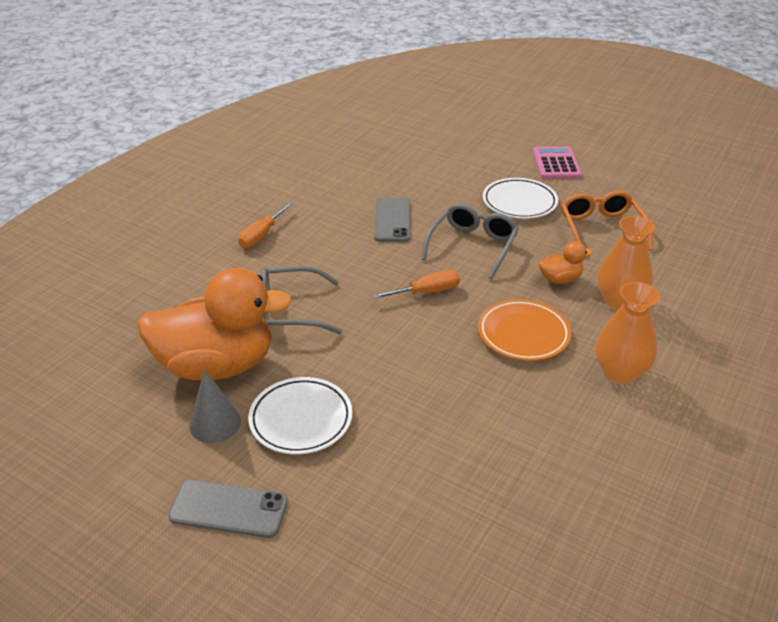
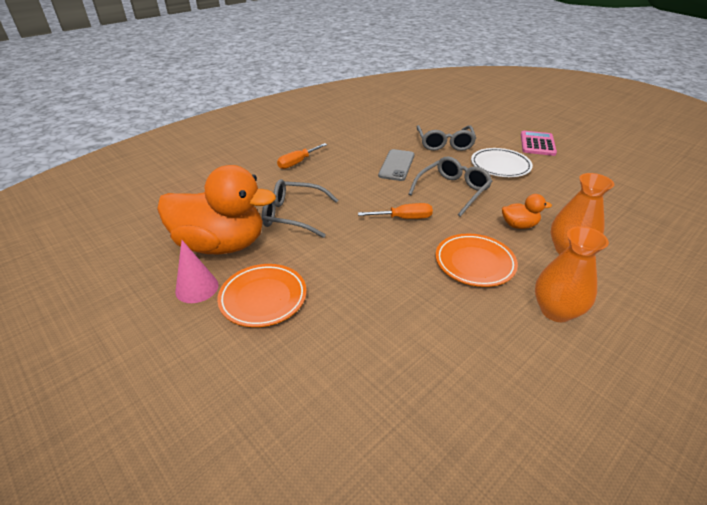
camera: 15 degrees right, 0 degrees up
grey phone [168,480,288,538] -> none
grey cone [190,369,241,443] -> pink cone [175,240,219,303]
white plate [248,377,352,455] -> orange plate [217,264,307,327]
orange glasses [561,191,653,251] -> none
none -> grey glasses [417,125,476,151]

